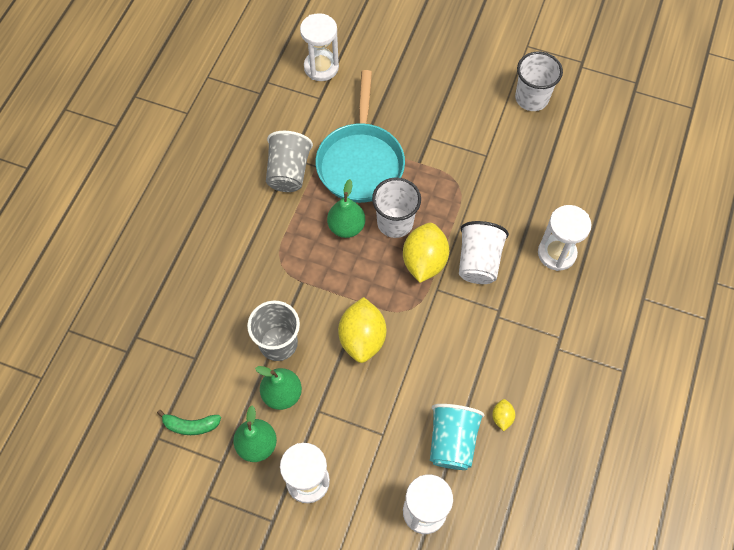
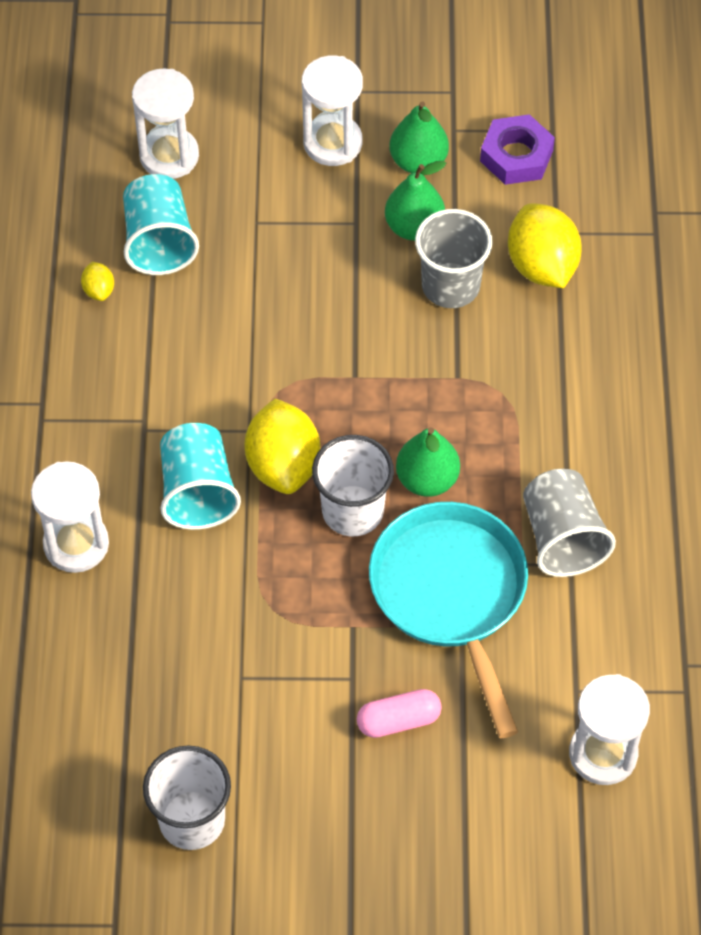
camera: 160 degrees right, 5 degrees down
green banana [157,410,221,435] -> purple nut [480,114,555,185]
yellow lemon [338,297,386,363] -> yellow lemon moved to [508,203,582,288]
white cup [459,221,509,284] -> turquoise cup [160,423,241,530]
none -> pink capsule [357,689,442,738]

